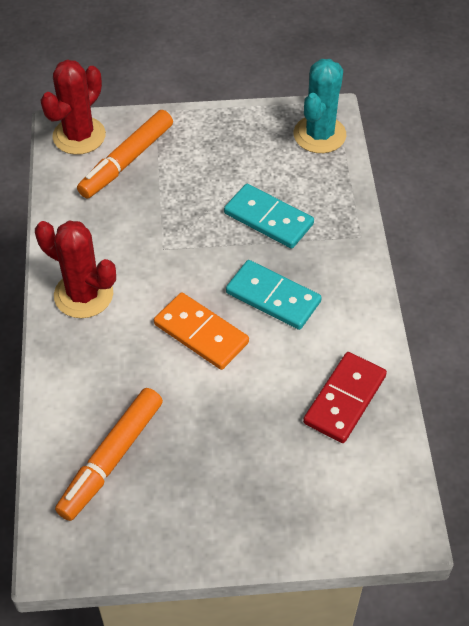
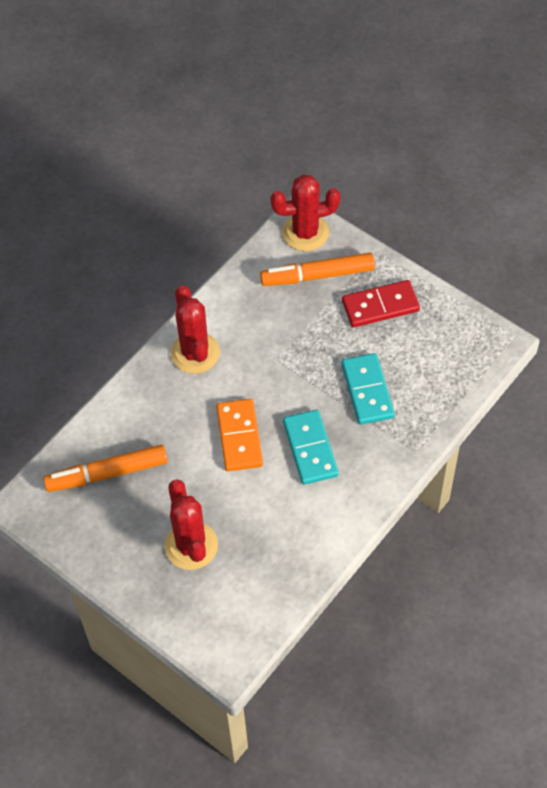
camera: 45 degrees right, 5 degrees up
turquoise cactus [294,59,346,153] -> none
red domino [303,352,387,443] -> red domino moved to [342,280,420,327]
none -> red cactus [164,479,218,570]

